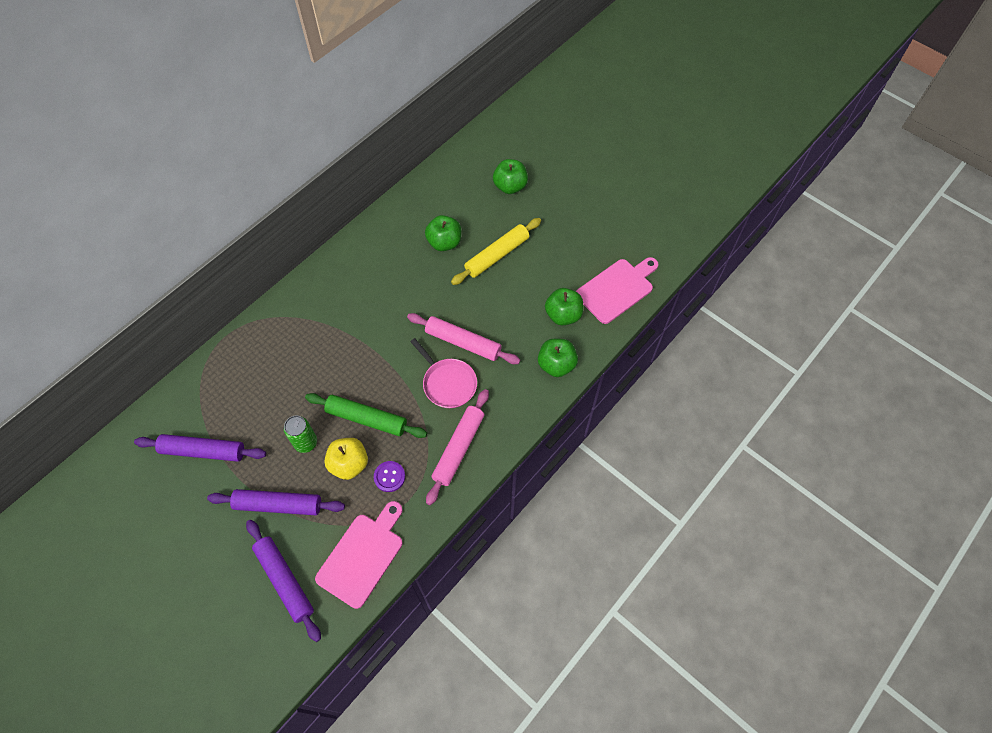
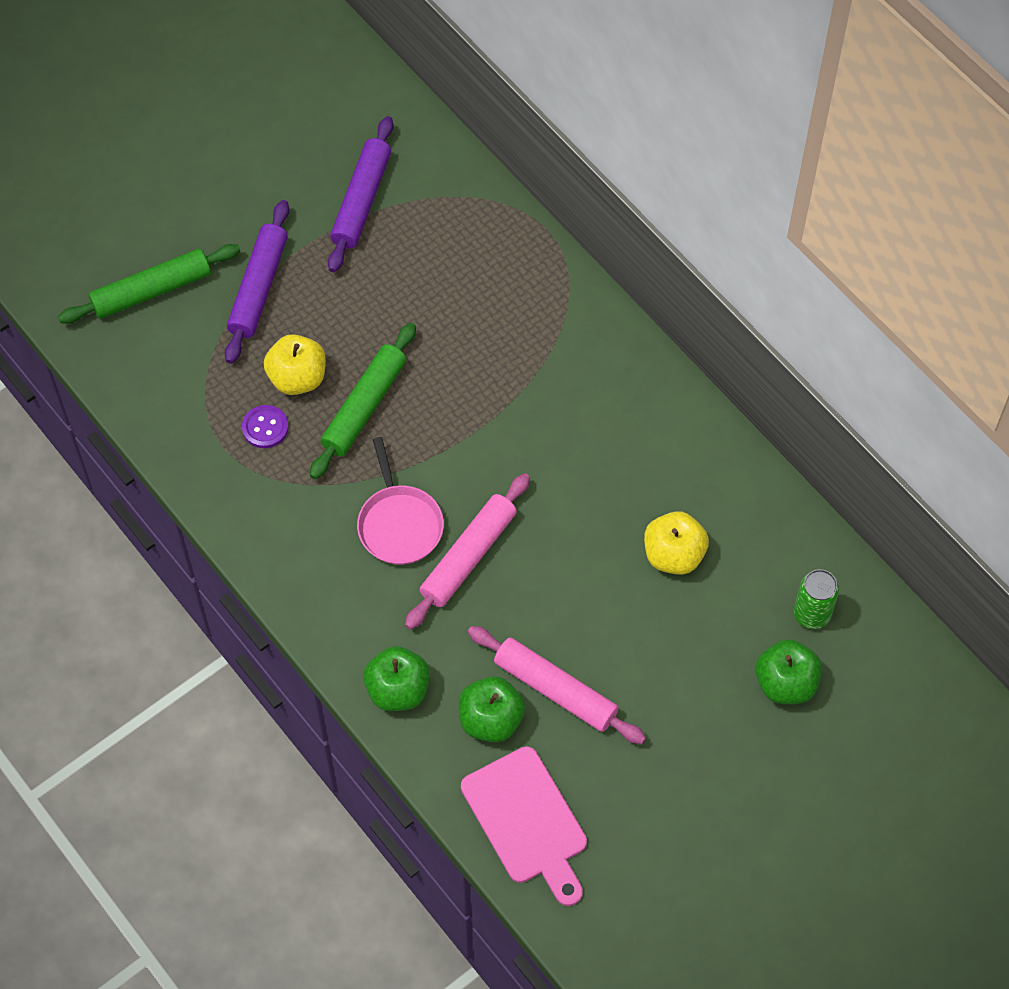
camera: 100 degrees right, 0 degrees up
purple rolling pin [246,520,321,642] -> green rolling pin [58,244,240,324]
green can [284,416,317,453] -> green can moved to [794,569,839,629]
pink cutting board [315,501,403,609] -> none
pink pan [410,338,477,408] -> pink pan turned 75 degrees counterclockwise [357,437,444,565]
green apple [425,215,461,251] -> yellow apple [644,511,709,575]
pink rolling pin [426,389,489,505] -> pink rolling pin moved to [468,626,646,744]
yellow rolling pin [451,218,541,285] -> none

